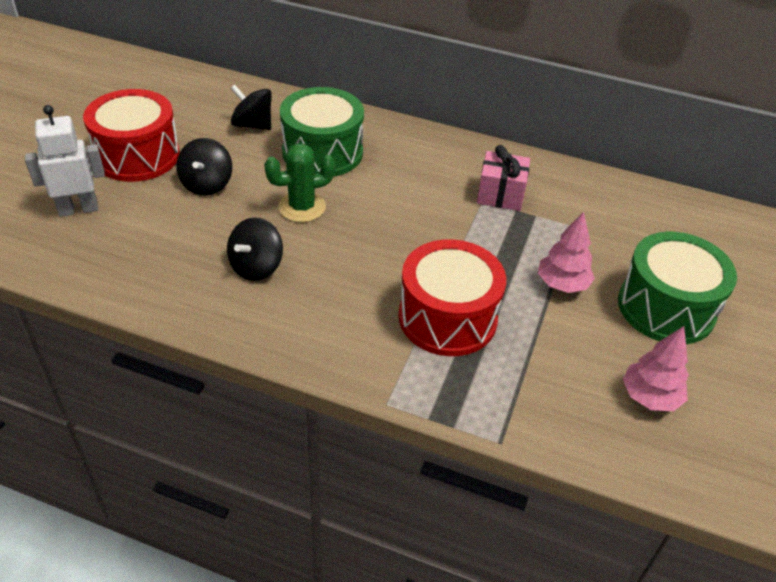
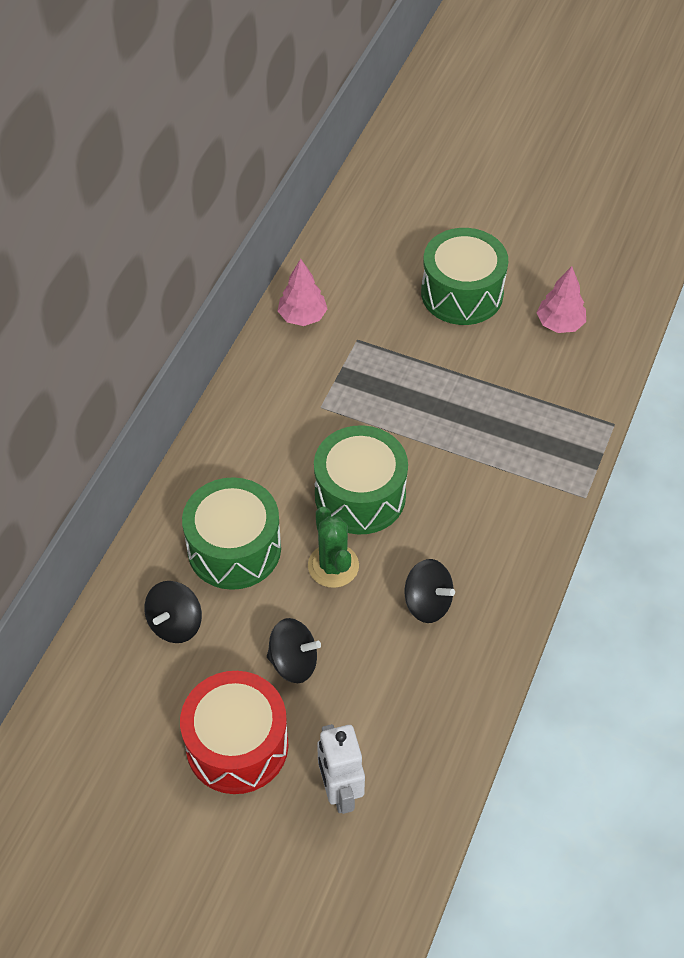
camera: 85 degrees left, 10 degrees up
red drum [399,239,506,356] -> none
pink gift [477,145,530,211] -> none
pink tree [538,212,595,293] -> pink tree moved to [278,258,327,326]
none -> green drum [314,425,408,535]

